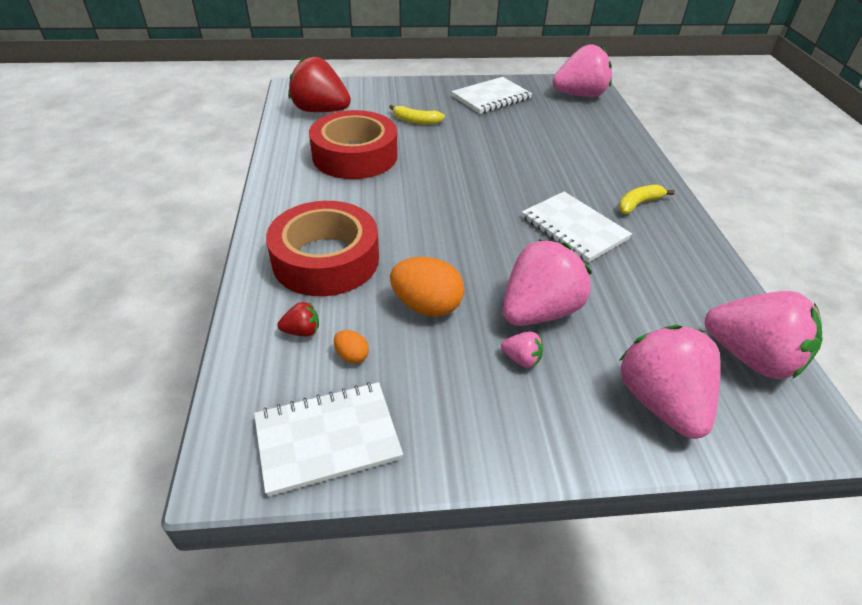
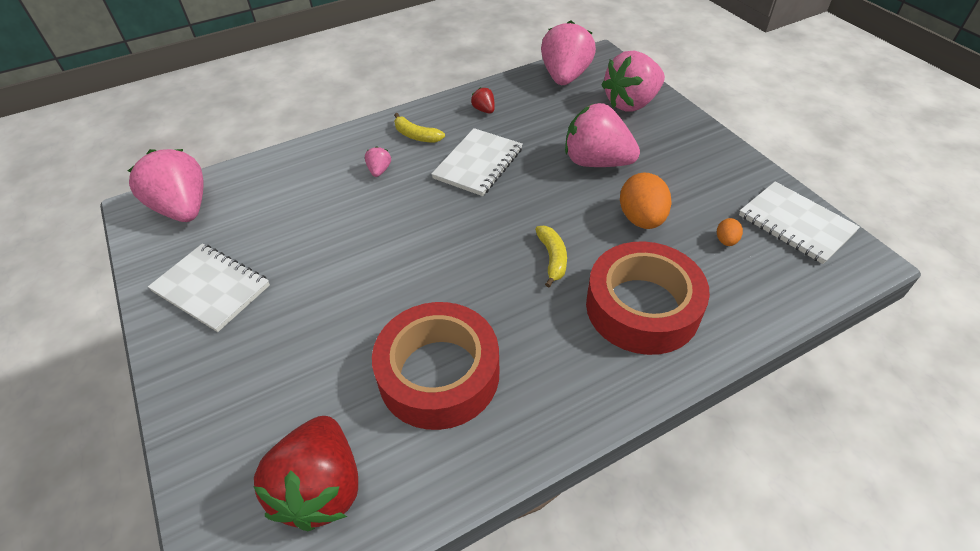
camera: 110 degrees left, 5 degrees up
red strawberry [277,302,319,337] -> red strawberry moved to [471,87,495,113]
yellow banana [389,105,445,125] -> yellow banana moved to [535,226,567,287]
pink strawberry [501,331,543,368] -> pink strawberry moved to [365,146,391,177]

